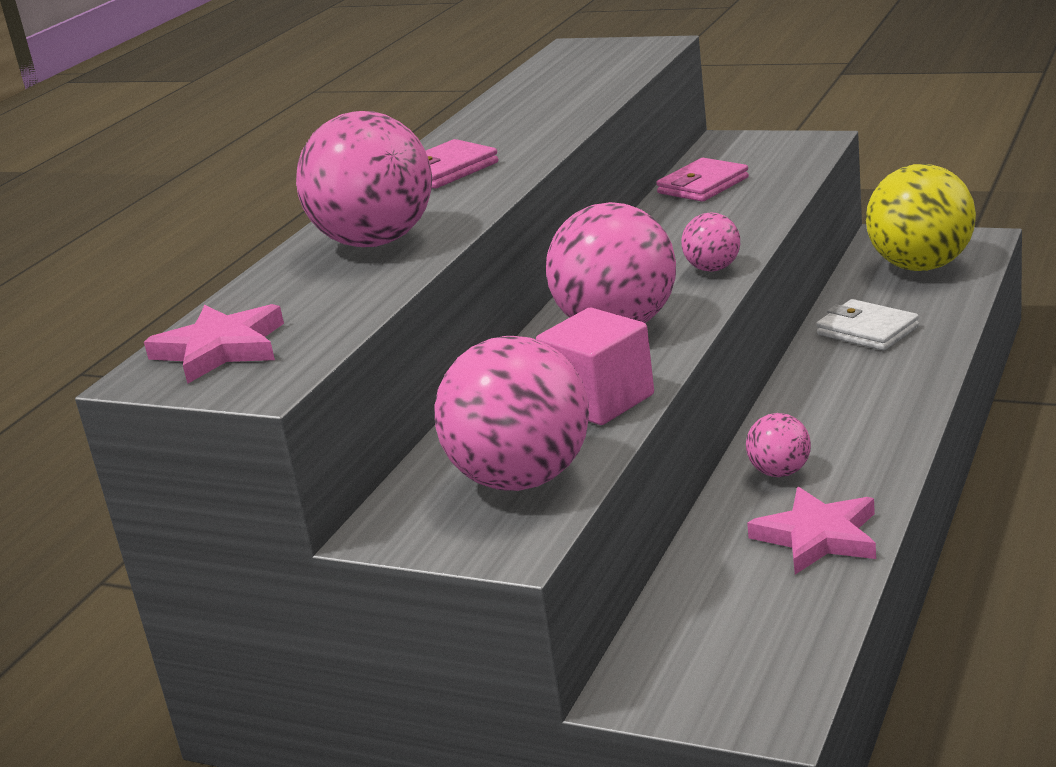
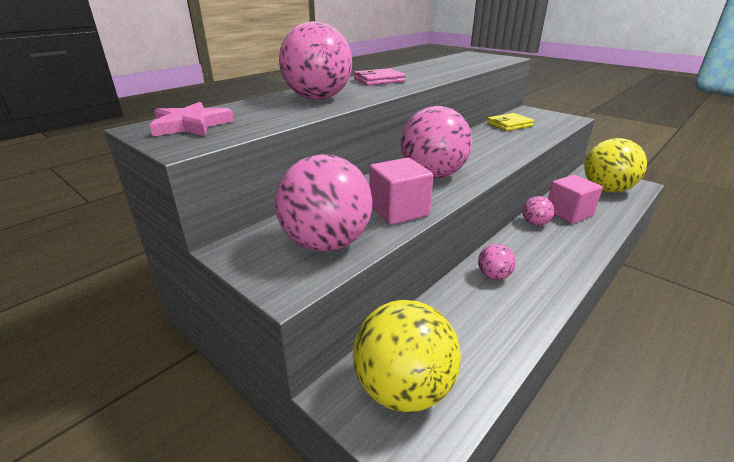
camera: 15 degrees right, 5 degrees up
pink wallet [656,158,749,202] -> yellow wallet [487,113,534,131]
pink ball [681,212,740,272] -> pink ball moved to [522,196,554,226]
pink star [747,487,876,575] -> none
white wallet [816,299,919,350] -> pink cube [548,175,603,224]
none -> yellow ball [353,300,461,412]

